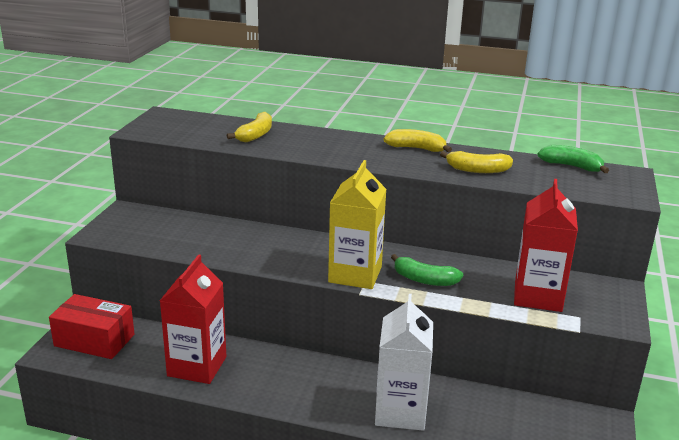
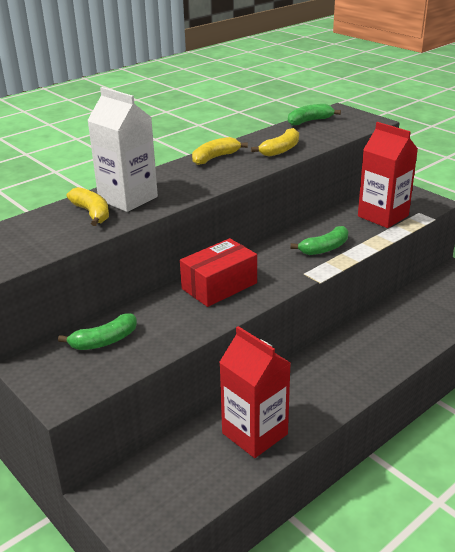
camera: 55 degrees left, 5 degrees up
red box [49,294,134,359] -> red box moved to [180,238,257,307]
yellow carton [328,160,386,289] -> none
white carton [375,294,433,431] -> white carton moved to [87,87,158,212]
none -> green banana [58,313,137,350]

